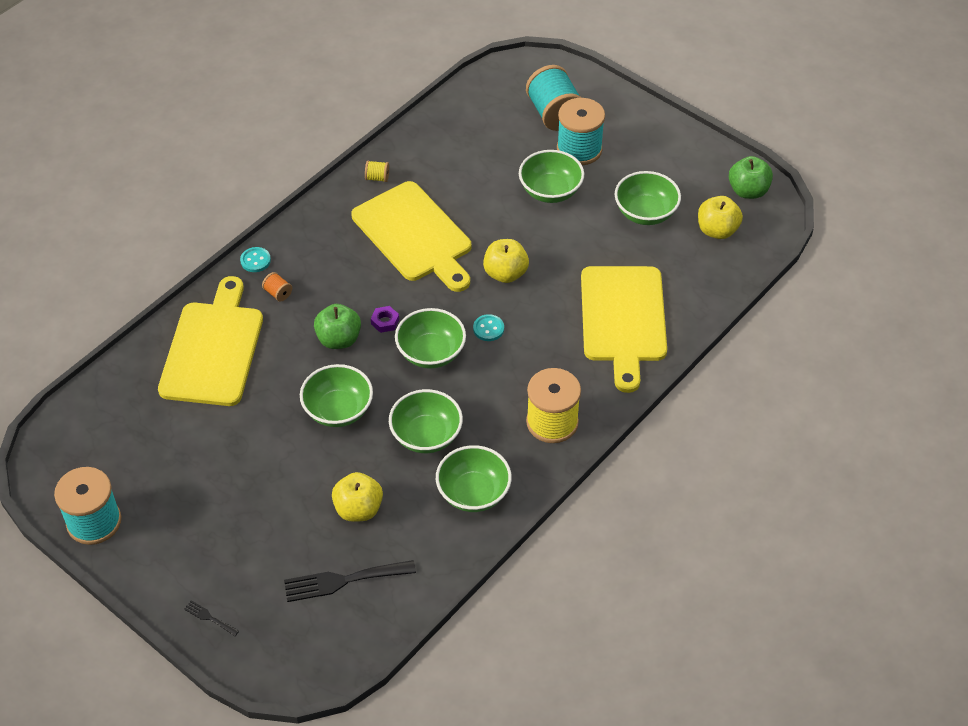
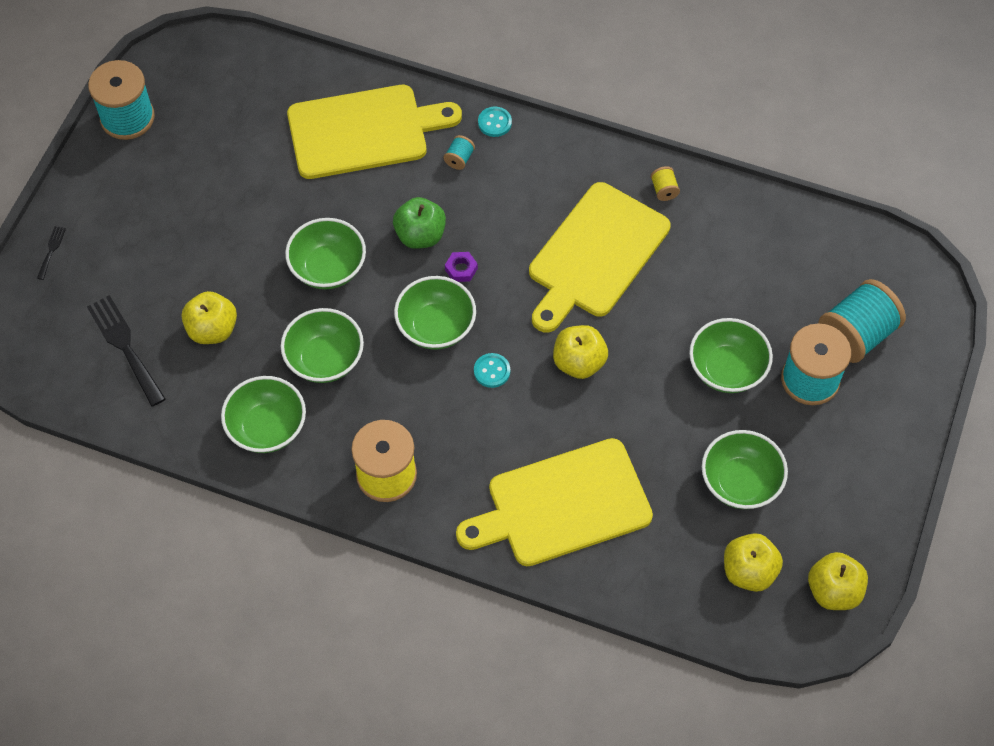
camera: 70 degrees right, 10 degrees up
orange spool [262,272,292,302] -> turquoise spool [444,135,475,170]
green apple [729,156,773,199] -> yellow apple [808,552,868,610]

